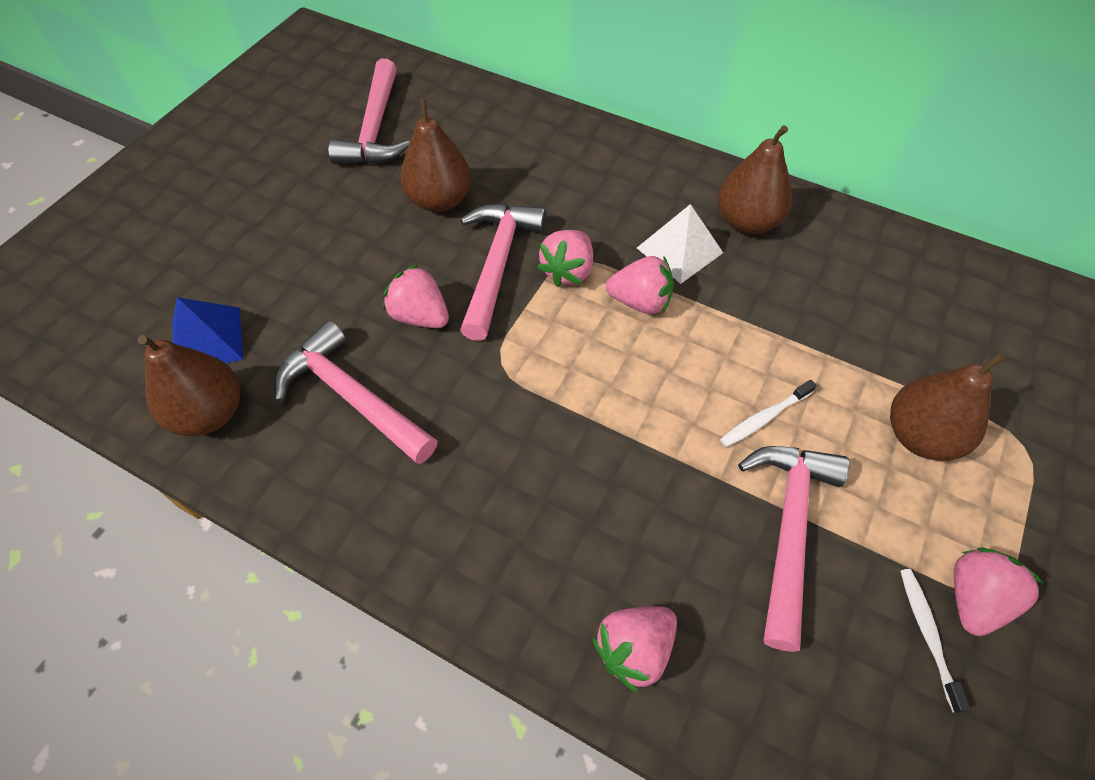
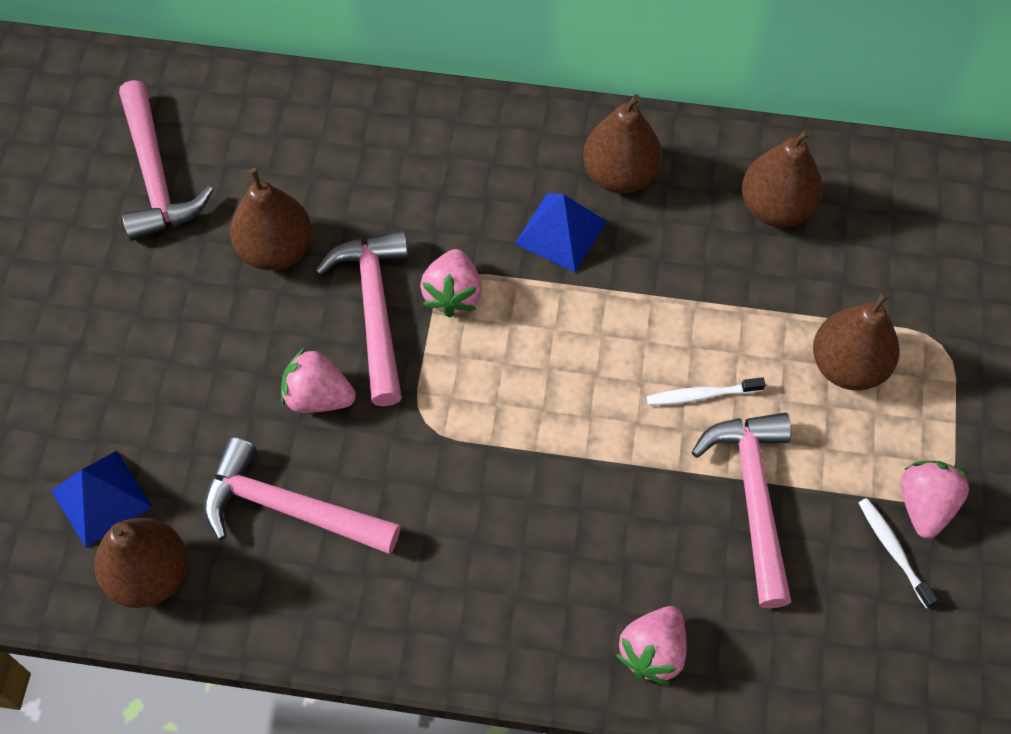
camera: 20 degrees left, 5 degrees up
pink strawberry [606,256,674,314] -> none
white pyramid [637,204,723,284] -> blue pyramid [515,193,607,273]
white toothbrush [720,380,817,447] -> white toothbrush turned 45 degrees clockwise [647,377,765,405]
none -> brown pear [742,129,823,227]

